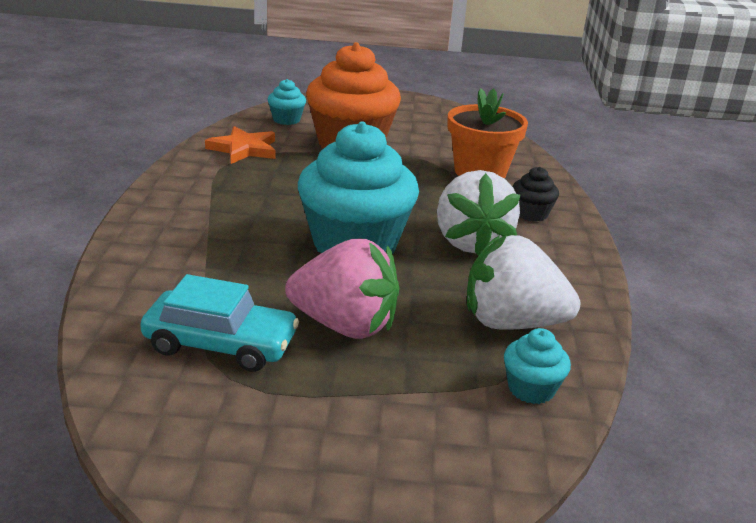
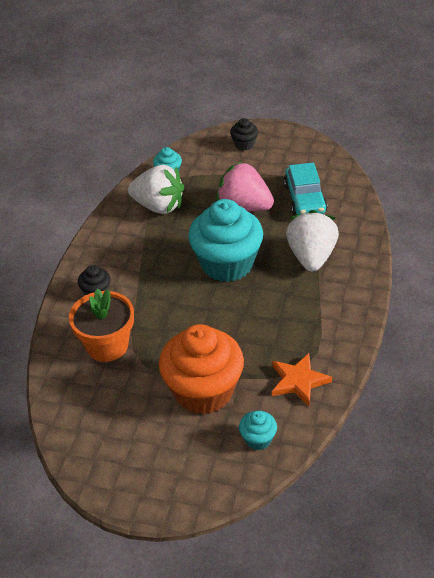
camera: 165 degrees left, 15 degrees up
turquoise car [140,274,299,372] -> turquoise car turned 120 degrees counterclockwise [284,162,327,215]
white strawberry [437,170,521,256] -> white strawberry moved to [286,210,339,272]
none -> black cupcake [230,118,258,150]

